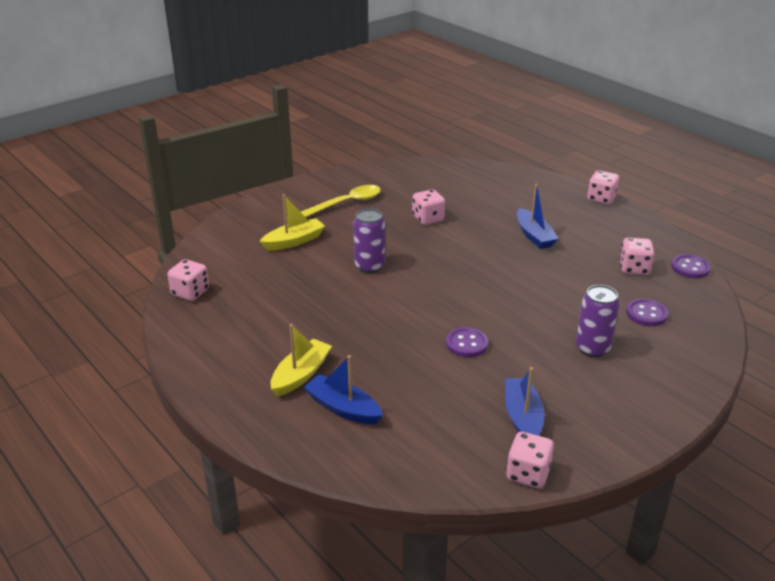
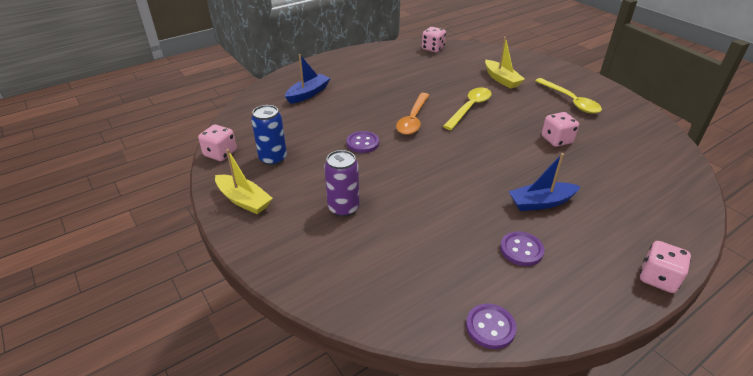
camera: 95 degrees right, 5 degrees up
yellow boat [271,324,332,396] -> yellow boat moved to [215,149,273,214]
purple can [353,208,385,273] -> yellow spoon [443,88,492,130]
blue boat [505,367,545,436] -> blue can [251,105,287,166]
pink dice [619,238,654,275] -> none
purple button [626,299,668,326] -> purple button moved to [500,231,544,266]
none -> orange spoon [396,93,429,135]

